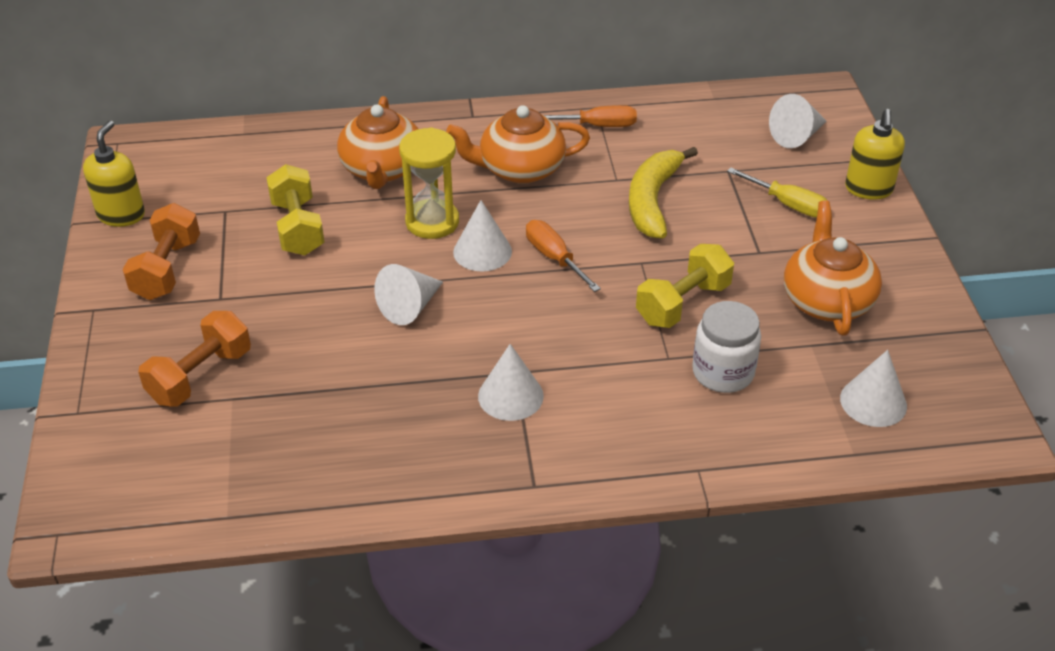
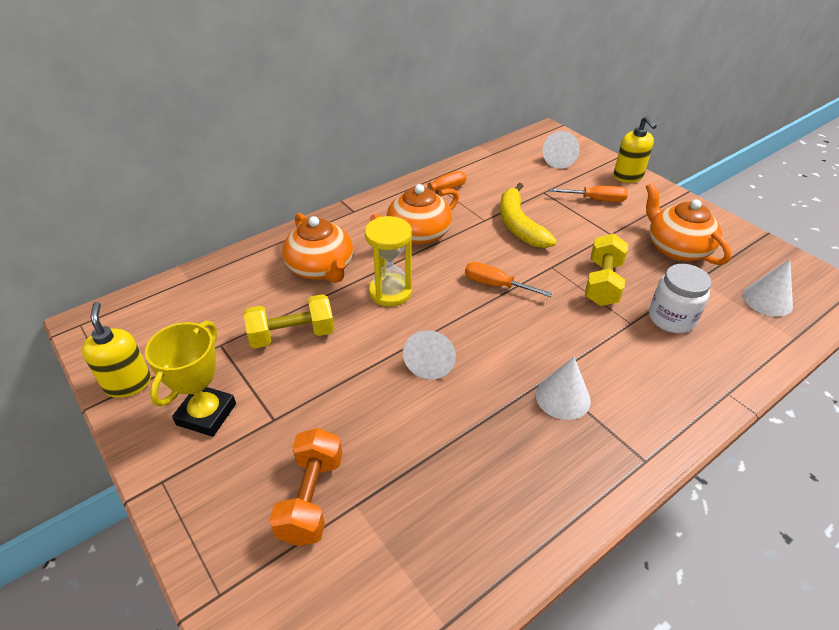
camera: 30 degrees left, 0 degrees up
orange dumbbell [123,203,200,300] -> yellow trophy [145,321,236,437]
yellow dumbbell [266,164,324,255] -> yellow dumbbell turned 60 degrees counterclockwise [244,294,334,348]
white cone [453,200,512,271] -> none
yellow screwdriver [727,167,828,218] -> orange screwdriver [549,186,628,202]

